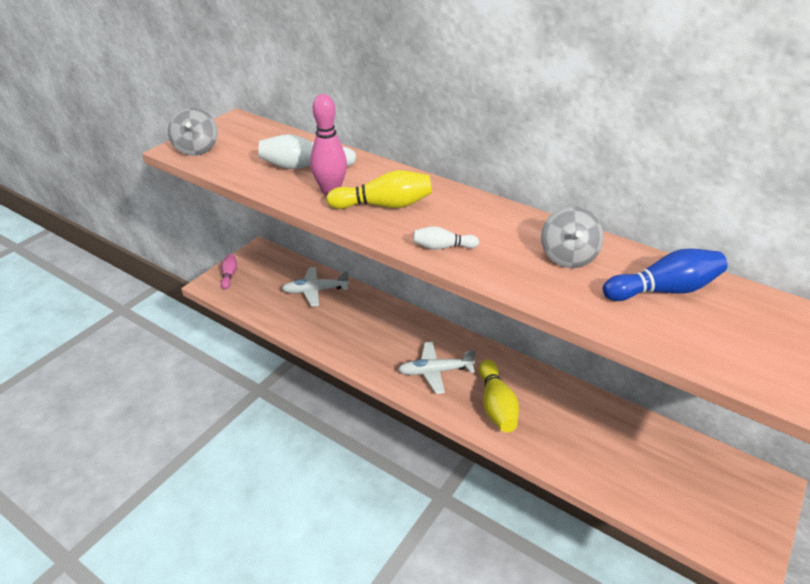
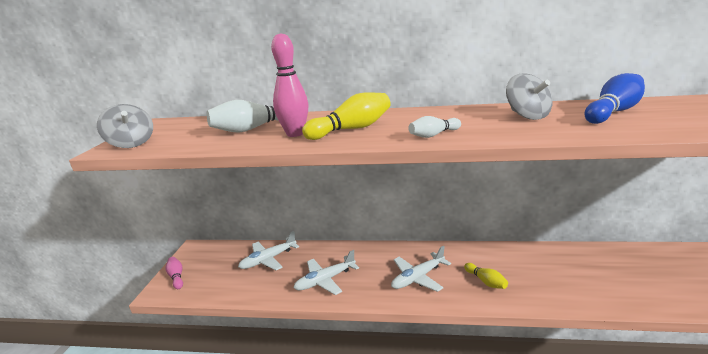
camera: 25 degrees left, 15 degrees down
yellow bowling pin [479,359,519,433] -> yellow bowling pin [464,263,508,289], size x0.58
none -> white plane [293,250,359,295]

